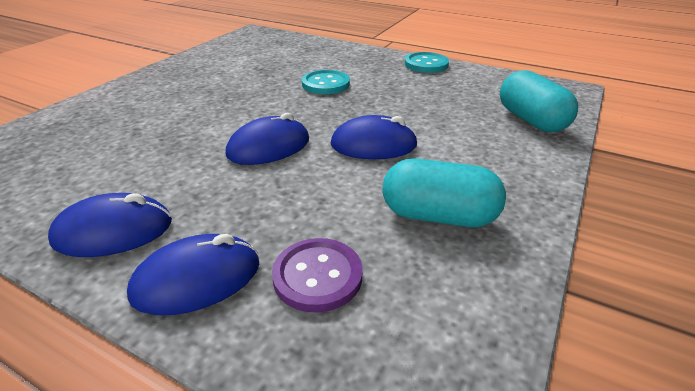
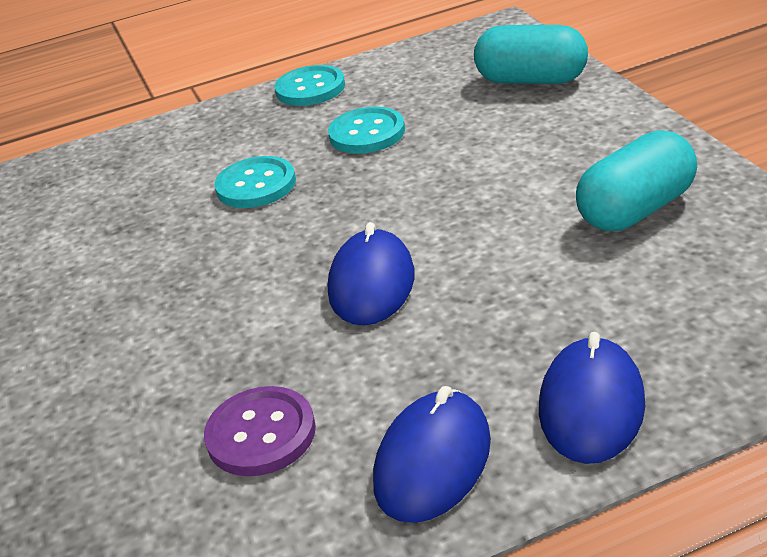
camera: 45 degrees left, 0 degrees up
purple button [272,238,363,313] -> purple button moved to [204,386,316,476]
blue mouse [331,115,418,159] -> none
none -> turquoise button [328,107,405,154]

